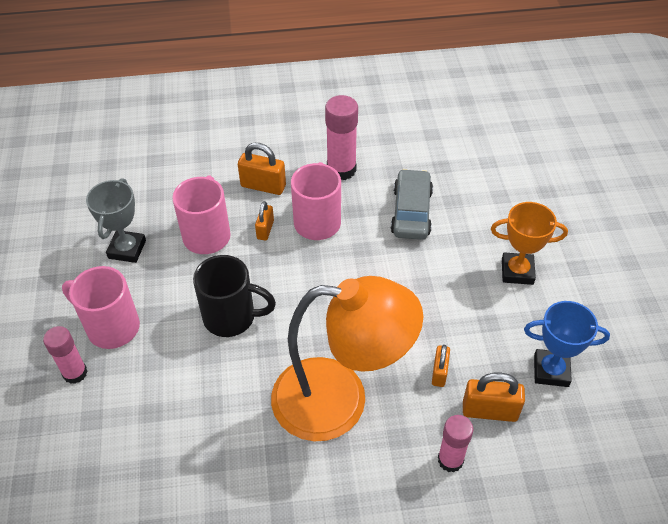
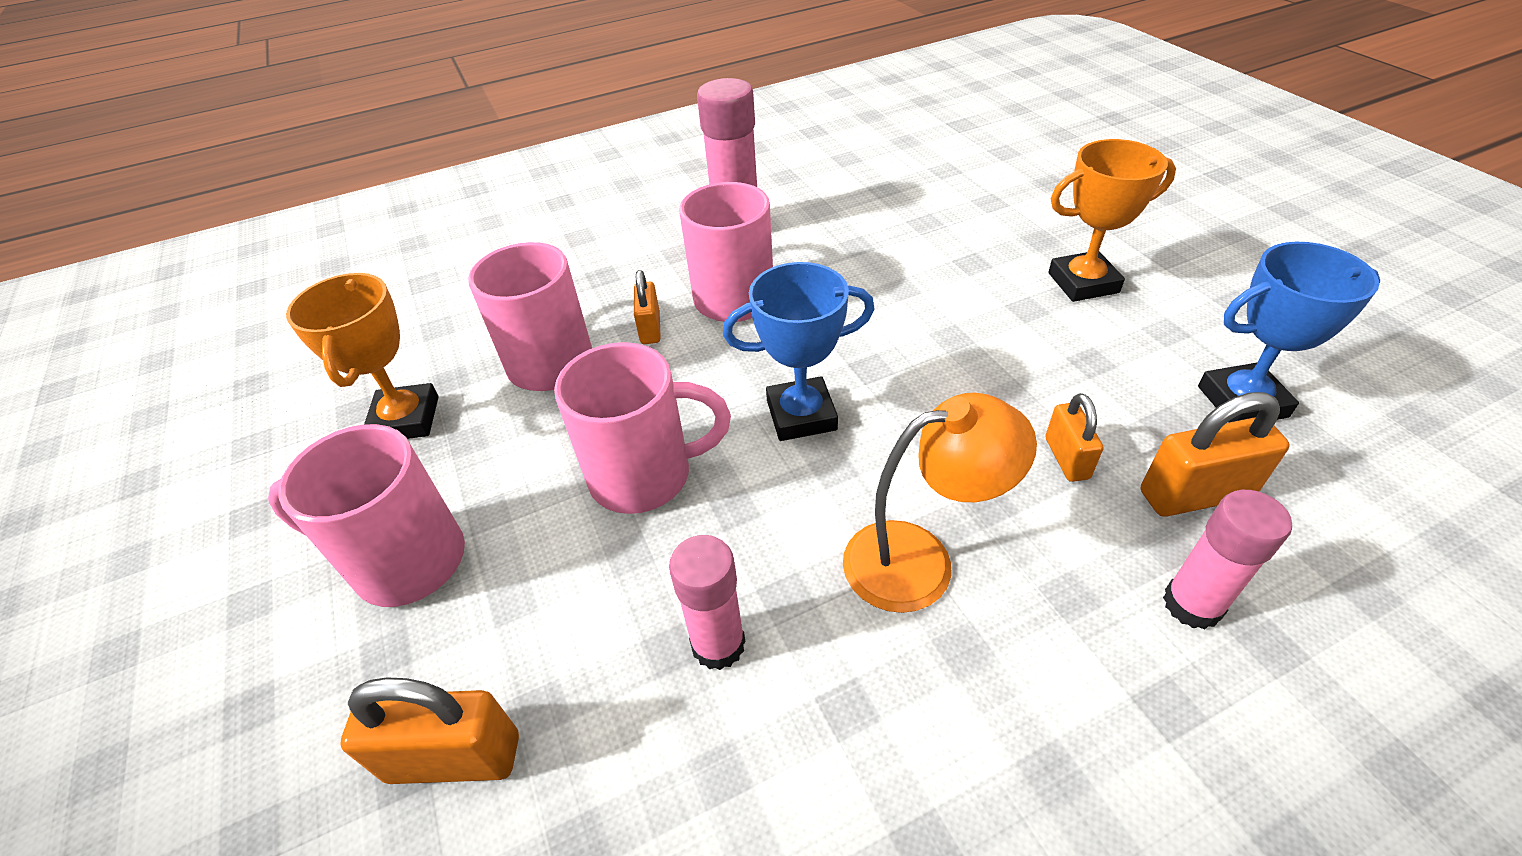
camera: 15 degrees left, 5 degrees down
pink glue stick [43,326,88,384] -> pink glue stick moved to [669,535,745,670]
grey trophy [86,178,146,263] -> orange trophy [286,273,439,439]
black mug [193,255,276,337] -> pink mug [554,342,731,514]
orange padlock [238,143,286,195] -> orange padlock moved to [340,677,519,784]
orange lamp [271,276,423,441] -> orange lamp [843,393,1037,613], size x0.55
grey car [391,169,433,240] -> none
none -> blue trophy [723,262,874,441]

